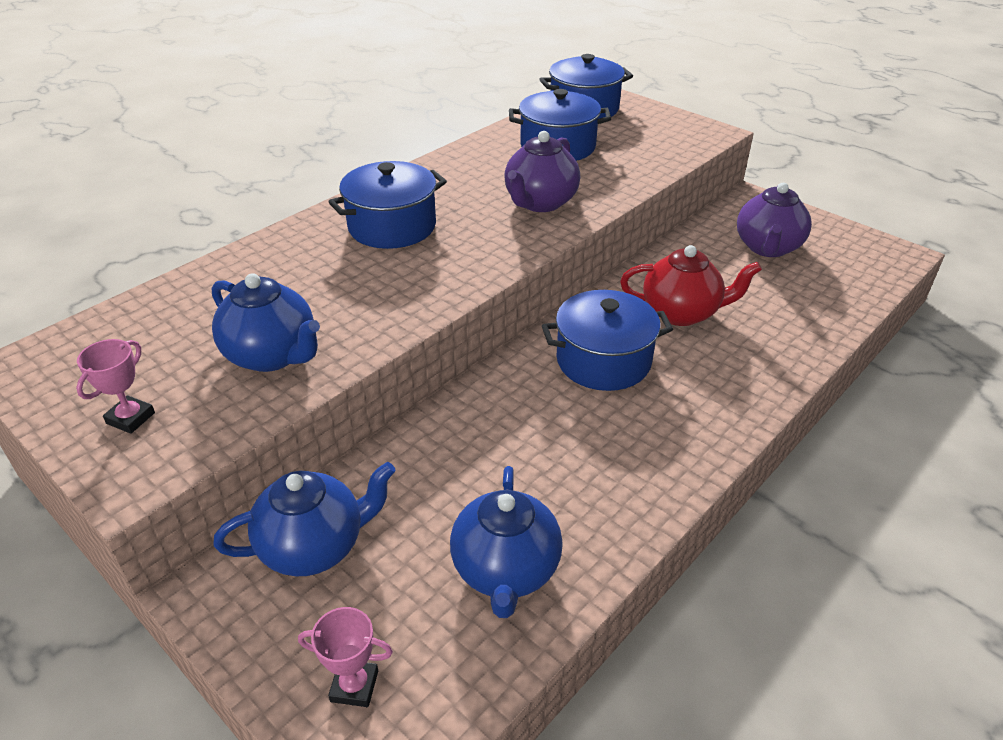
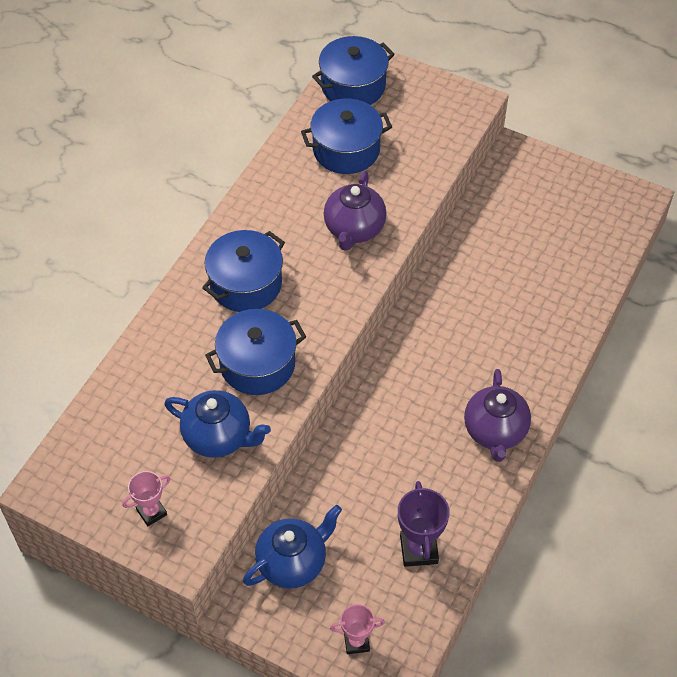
camera: 15 degrees left, 15 degrees up
pink trophy [76,339,155,434] -> pink trophy turned 45 degrees clockwise [123,471,170,526]
blue teapot [450,466,563,618] -> purple trophy [398,481,450,567]
blue pot [542,290,673,391] -> blue pot moved to [205,309,306,395]
red teapot [620,245,762,326] -> none
purple teapot [737,183,812,257] -> purple teapot moved to [464,369,531,462]

